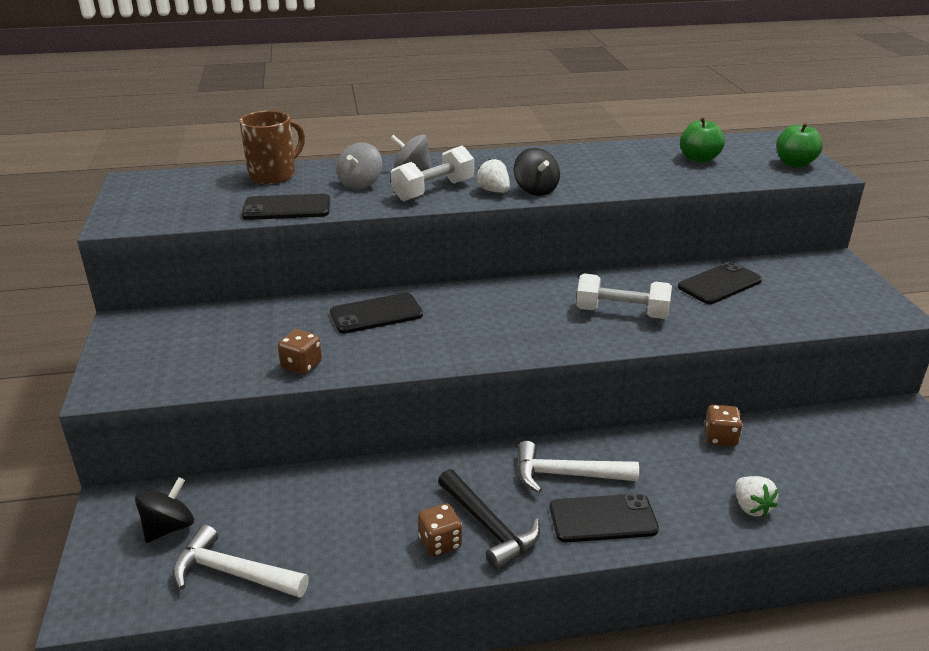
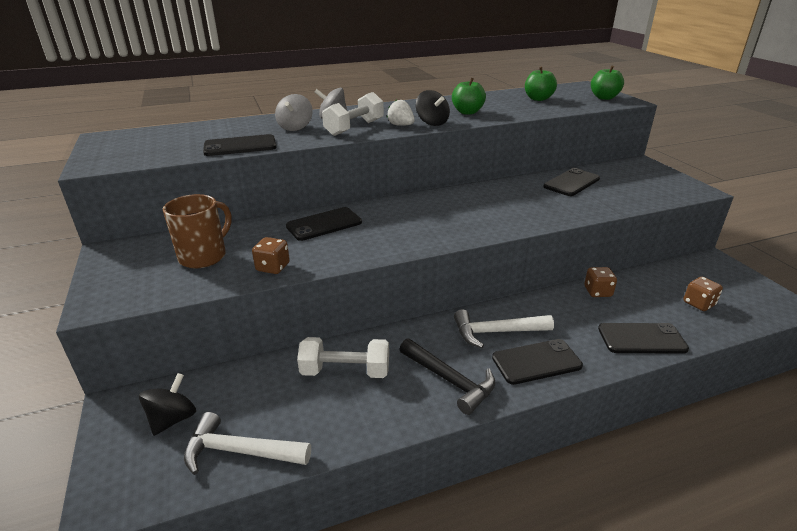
camera: 10 degrees left, 0 degrees up
brown mug [239,111,305,184] -> brown mug moved to [163,194,232,268]
brown dice [418,503,462,557] -> brown dice moved to [684,277,723,311]
white dumbbell [576,274,672,319] -> white dumbbell moved to [297,337,389,378]
white strawberry [735,476,778,517] -> black phone [598,323,689,354]
none -> green apple [452,77,486,115]

